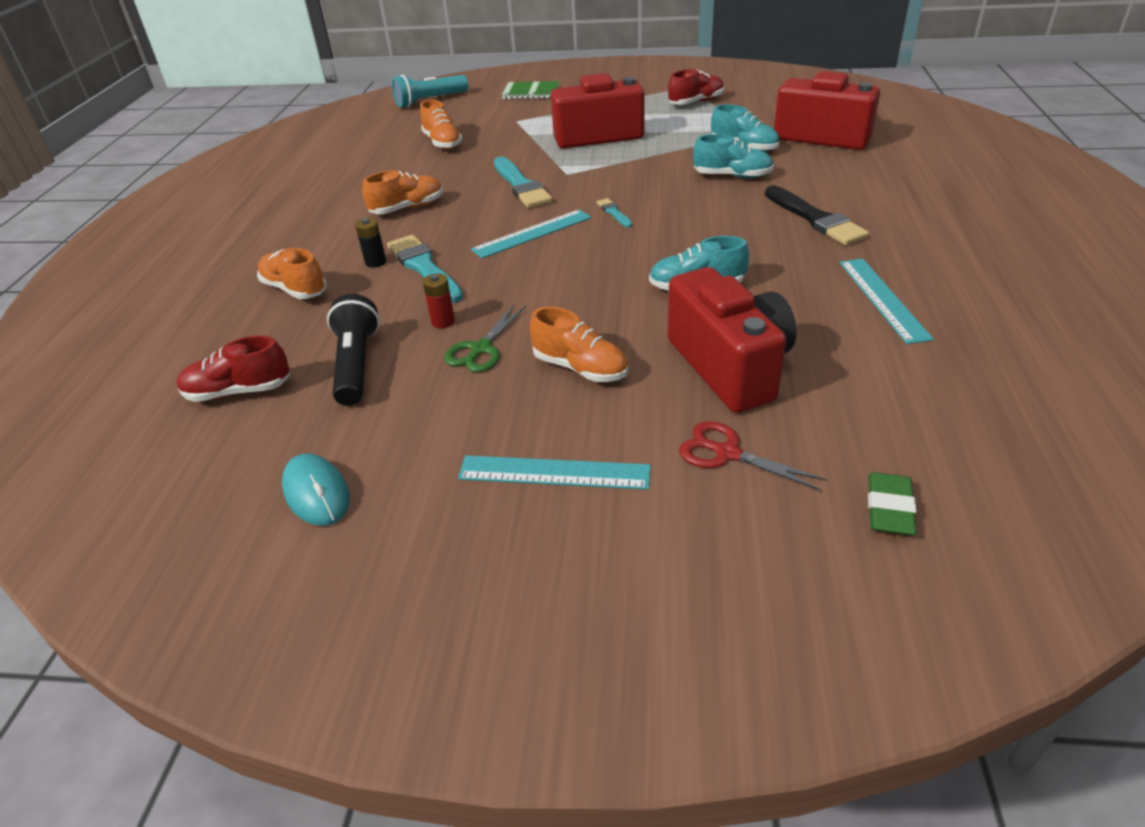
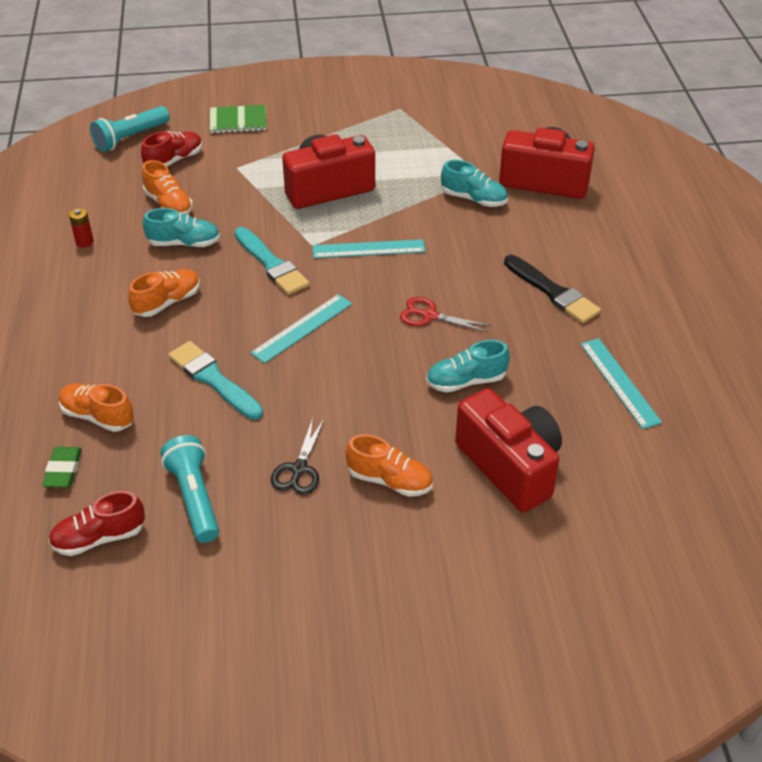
camera: 15 degrees left, 5 degrees up
turquoise mouse [282,454,350,526] -> none
black flashlight [327,294,380,406] -> turquoise flashlight [161,435,219,543]
black battery [355,218,386,267] -> none
red battery [423,273,455,328] -> red battery moved to [69,208,94,248]
green scissors [444,305,526,372] -> black scissors [271,418,325,495]
turquoise ruler [458,455,651,490] -> turquoise ruler moved to [313,239,425,258]
turquoise brush [597,198,632,228] -> none
red shoe [668,69,724,105] -> red shoe moved to [141,131,203,167]
red scissors [679,421,827,491] -> red scissors moved to [400,297,491,332]
turquoise shoe [693,134,774,178] -> turquoise shoe moved to [143,208,220,247]
green eraser [868,472,917,535] -> green eraser moved to [42,447,82,487]

